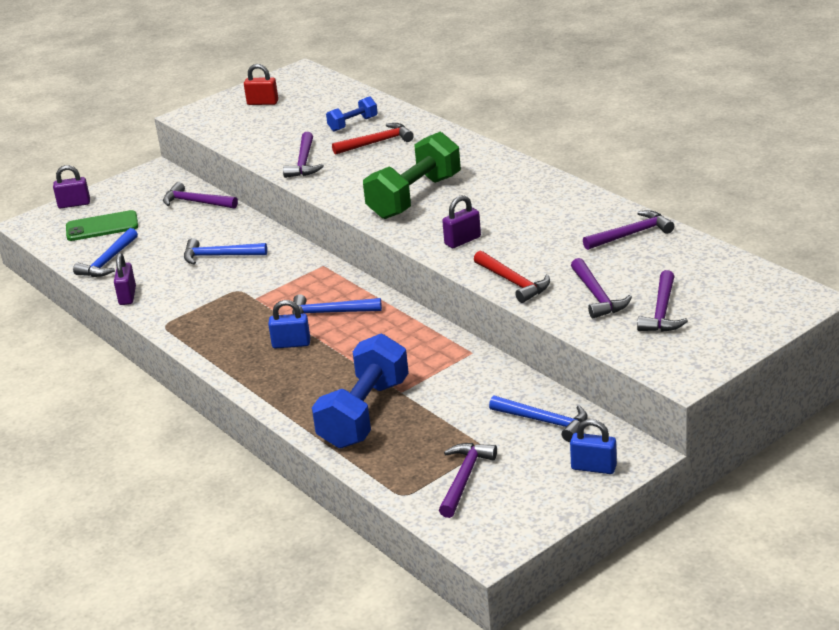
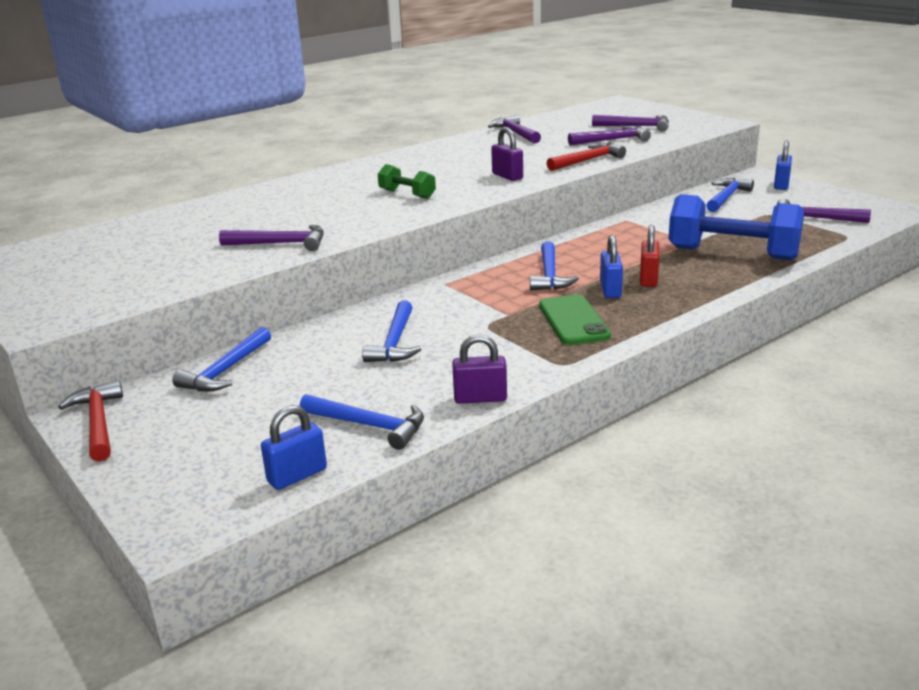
camera: 90 degrees left, 5 degrees down
purple padlock [53,165,90,208] -> none
green phone [66,210,138,241] -> green phone moved to [539,295,611,345]
purple hammer [163,182,238,209] -> blue hammer [172,327,271,392]
red padlock [244,64,278,105] -> red padlock moved to [640,225,659,287]
blue dumbbell [326,96,378,132] -> none
red hammer [332,123,414,155] -> red hammer moved to [58,380,123,462]
green dumbbell [363,132,461,219] -> green dumbbell [378,164,436,199], size x0.50
none -> blue padlock [261,405,327,490]

